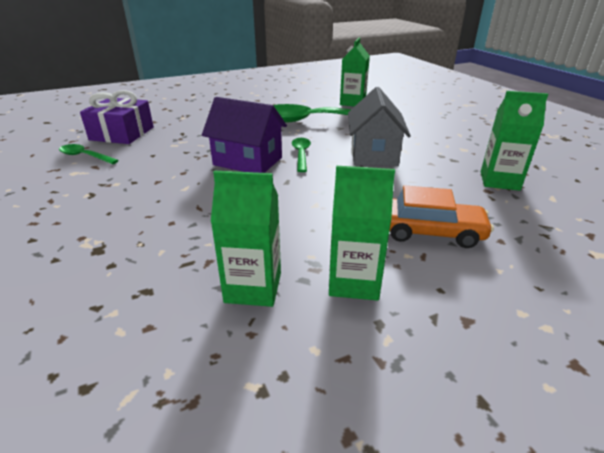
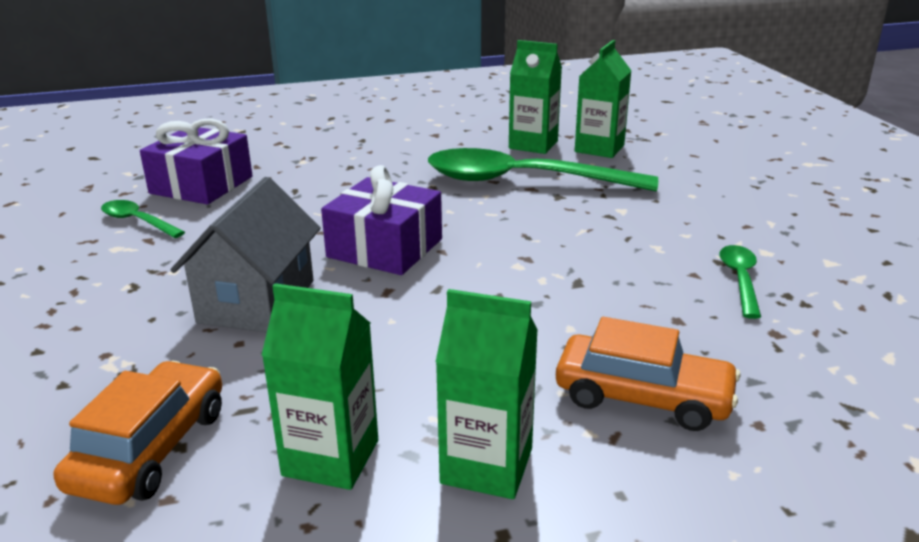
camera: 10 degrees right, 5 degrees down
purple house [202,97,287,173] -> purple gift [321,165,442,275]
green spoon [292,138,311,172] -> green spoon moved to [720,245,761,319]
grey house [348,87,411,166] -> grey house moved to [171,177,321,332]
green carton [481,91,548,191] -> green carton moved to [509,40,562,154]
none -> orange car [54,361,222,505]

